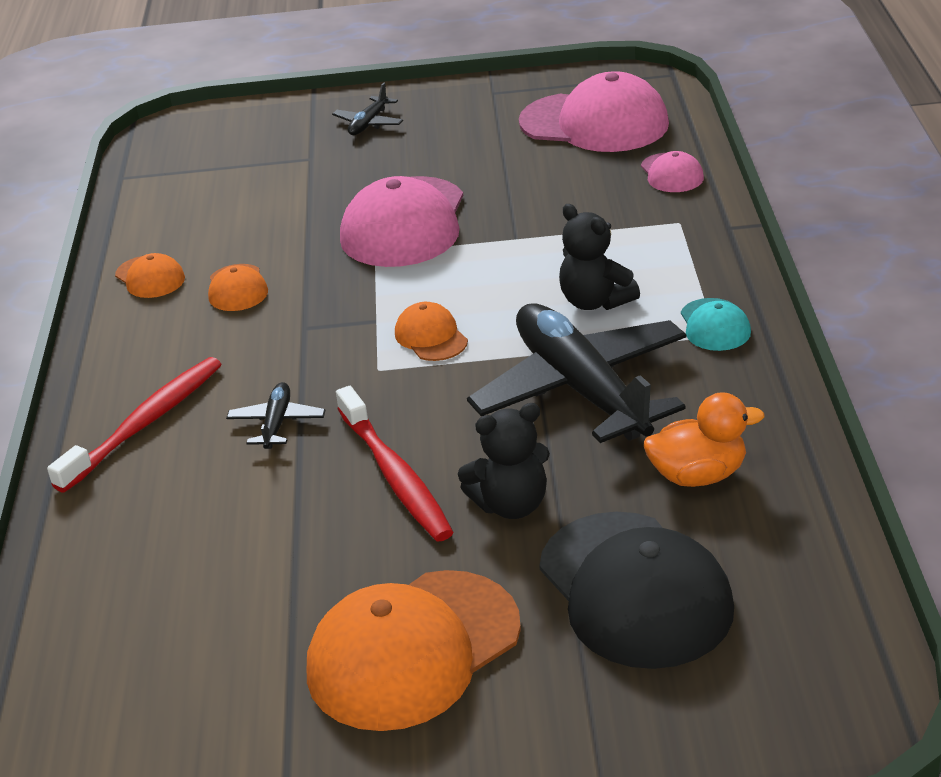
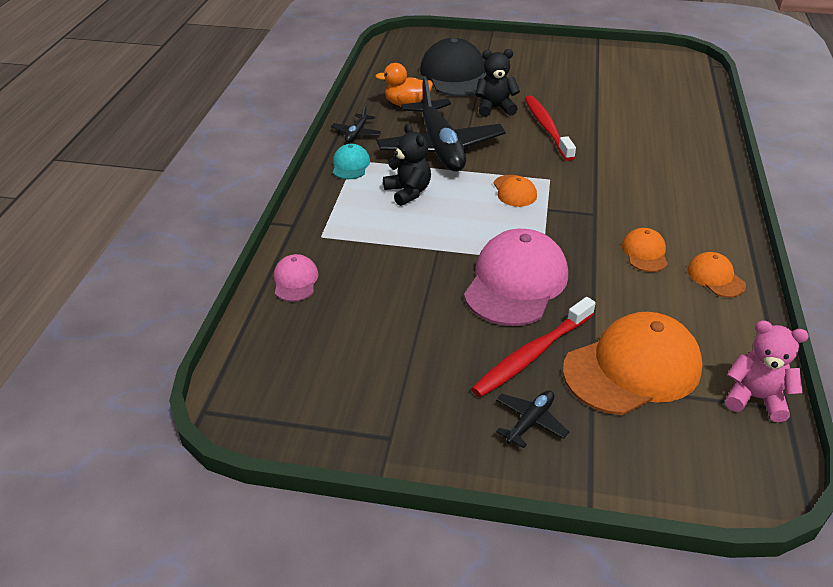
camera: 170 degrees left, 5 degrees up
red toothbrush [47,357,222,492] -> red toothbrush moved to [471,297,596,398]
black plane [226,382,326,449] -> black plane moved to [331,105,382,142]
orange cap [307,570,521,731] -> orange cap moved to [563,312,703,415]
pink cap [519,71,669,152] -> none
none -> pink teddy bear [725,320,809,422]

